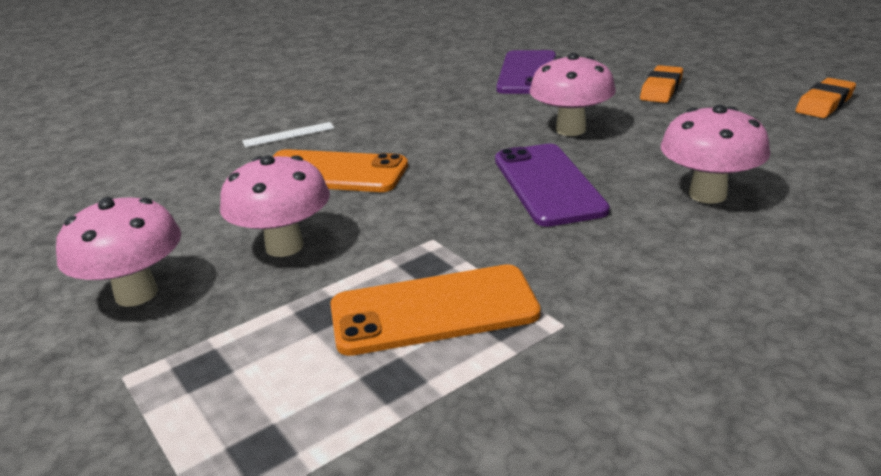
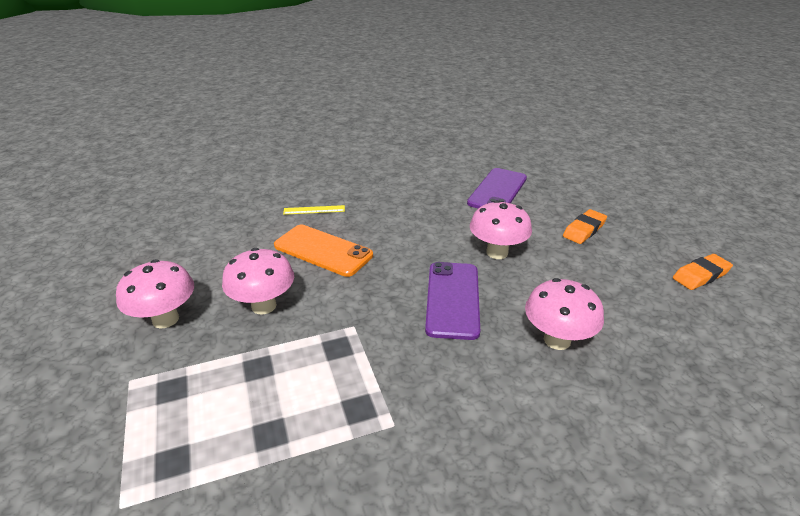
camera: 15 degrees right, 5 degrees up
white ruler [242,122,335,148] -> yellow ruler [283,205,345,215]
orange phone [330,264,541,356] -> none

